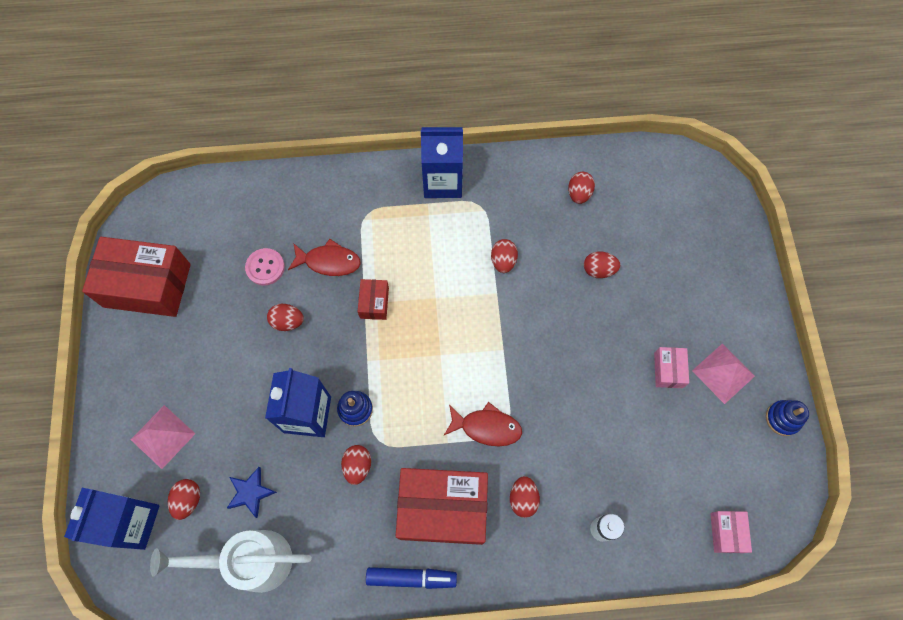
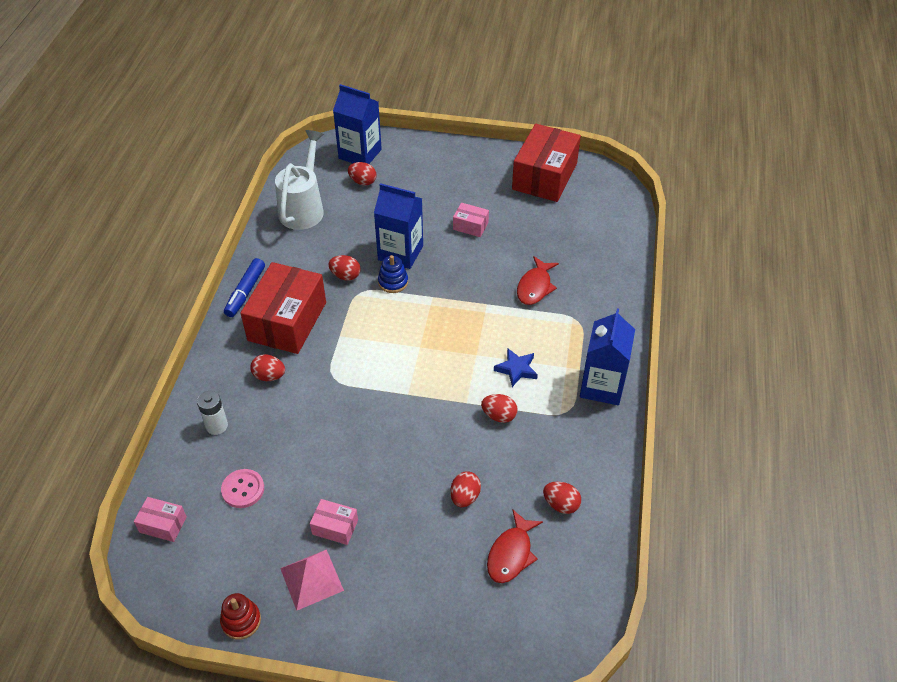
camera: 105 degrees right, 20 degrees down
pink pyramid [131,405,196,469] -> none
blue star [227,467,277,518] -> blue star moved to [494,348,538,387]
pink button [245,248,285,285] -> pink button moved to [221,469,264,508]
red egg [267,304,304,331] -> none
red box [358,279,389,320] -> none
red fish [444,402,522,446] -> red fish moved to [487,510,543,583]
blue stacking toy [766,400,809,436] -> red stacking toy [220,593,261,640]
none -> pink box [453,203,489,237]

